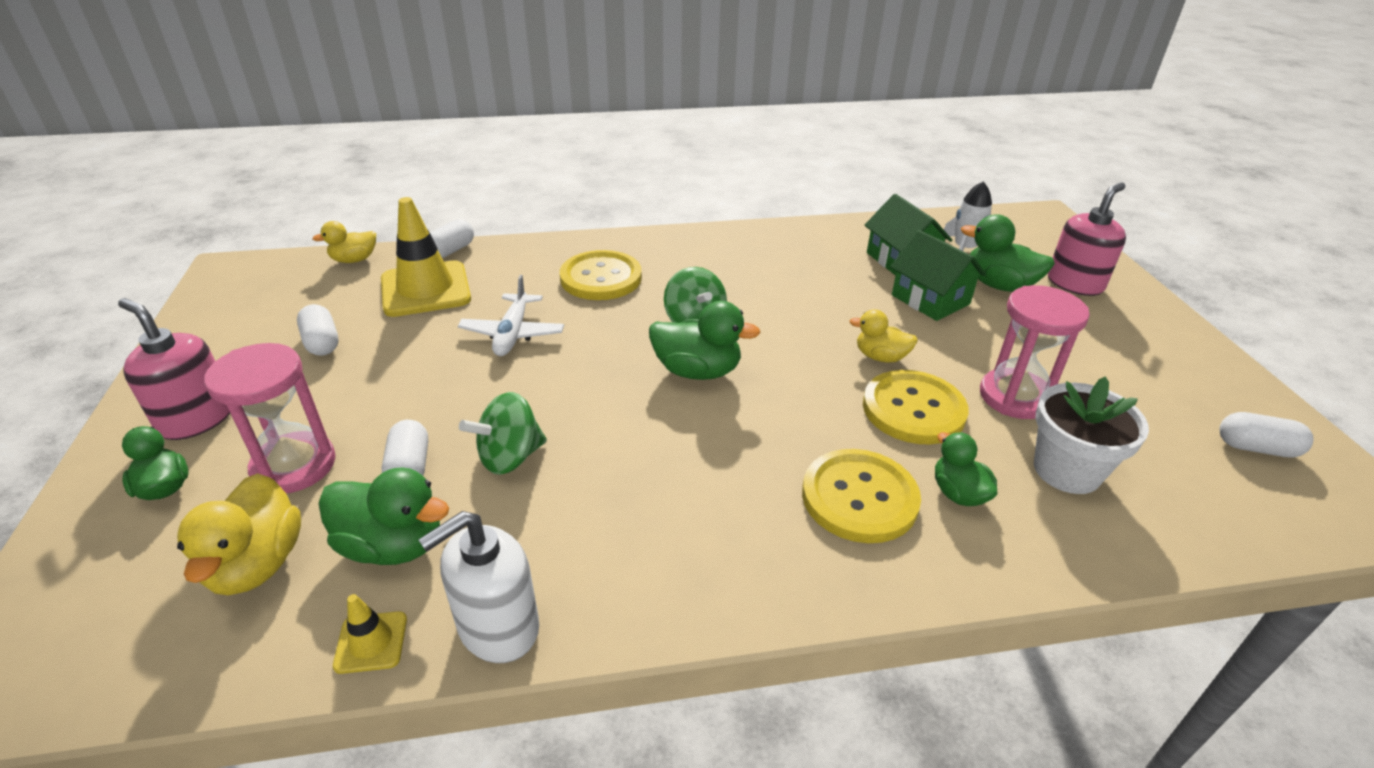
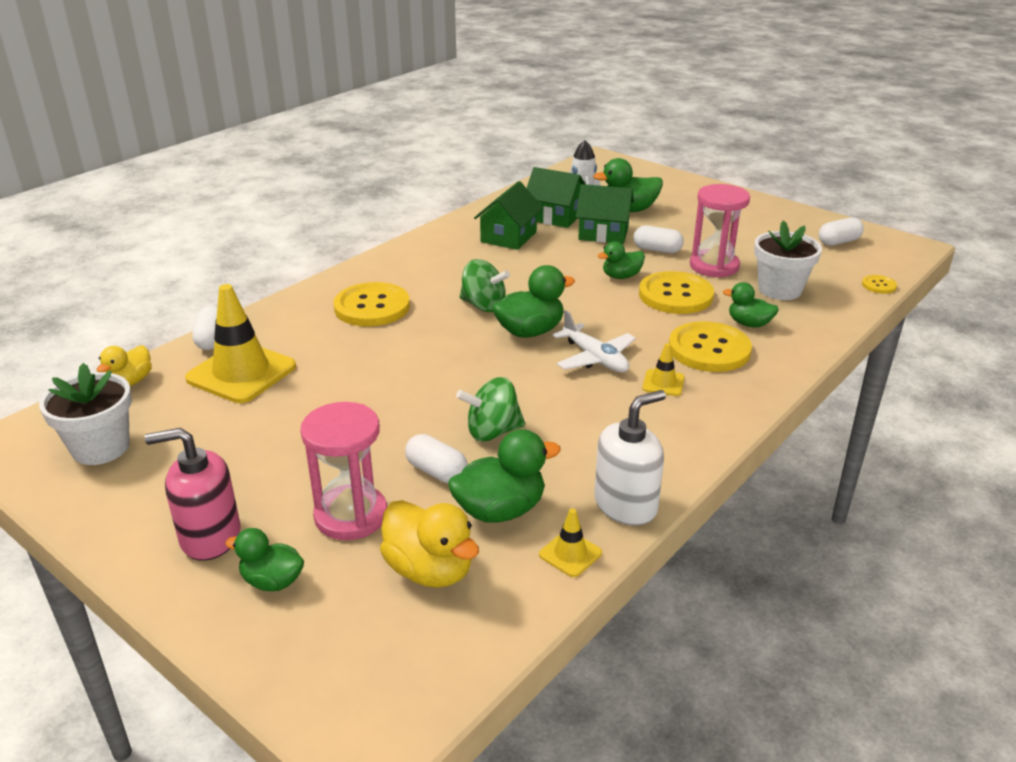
camera: 40 degrees left, 5 degrees down
white capsule [297,304,338,356] -> white capsule moved to [633,225,684,253]
white soap dispenser [418,511,539,663] -> white soap dispenser turned 135 degrees counterclockwise [594,390,666,526]
white plane [458,275,564,356] -> white plane moved to [552,310,636,373]
green spinning top [459,392,547,475] -> green spinning top turned 60 degrees clockwise [456,377,525,442]
yellow duck [850,309,918,362] -> green duck [597,241,645,279]
pink soap dispenser [1048,182,1126,296] -> none
none -> white flower pot [39,363,132,465]
none -> green house [474,181,543,250]
none -> yellow traffic cone [642,343,684,396]
none -> yellow button [862,275,897,294]

